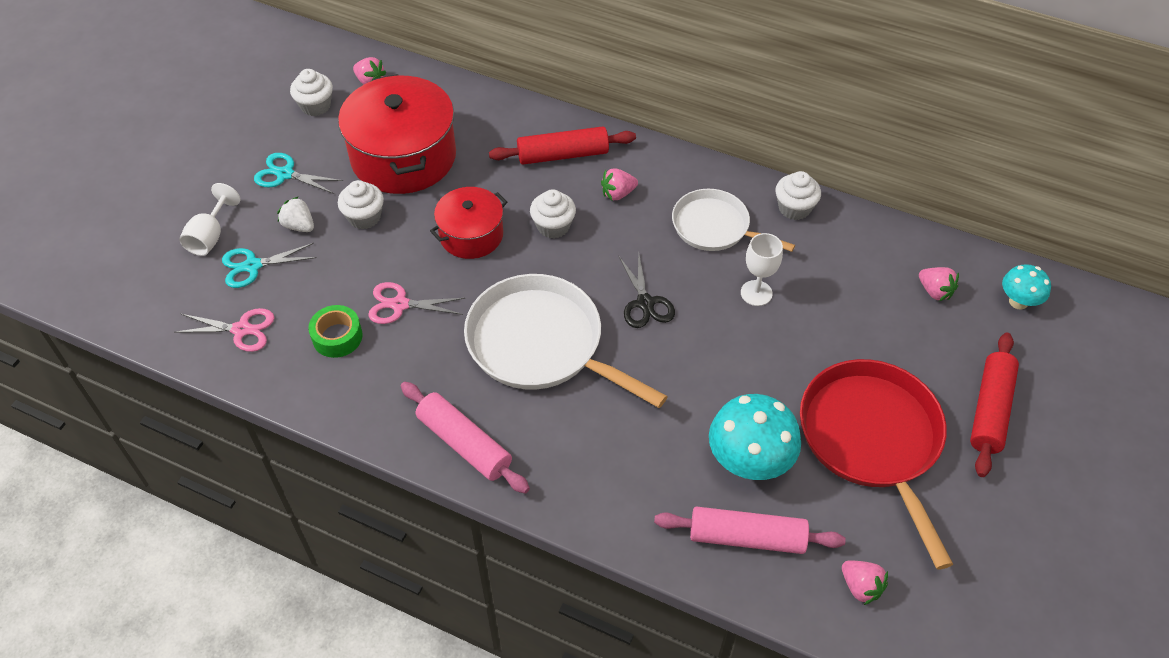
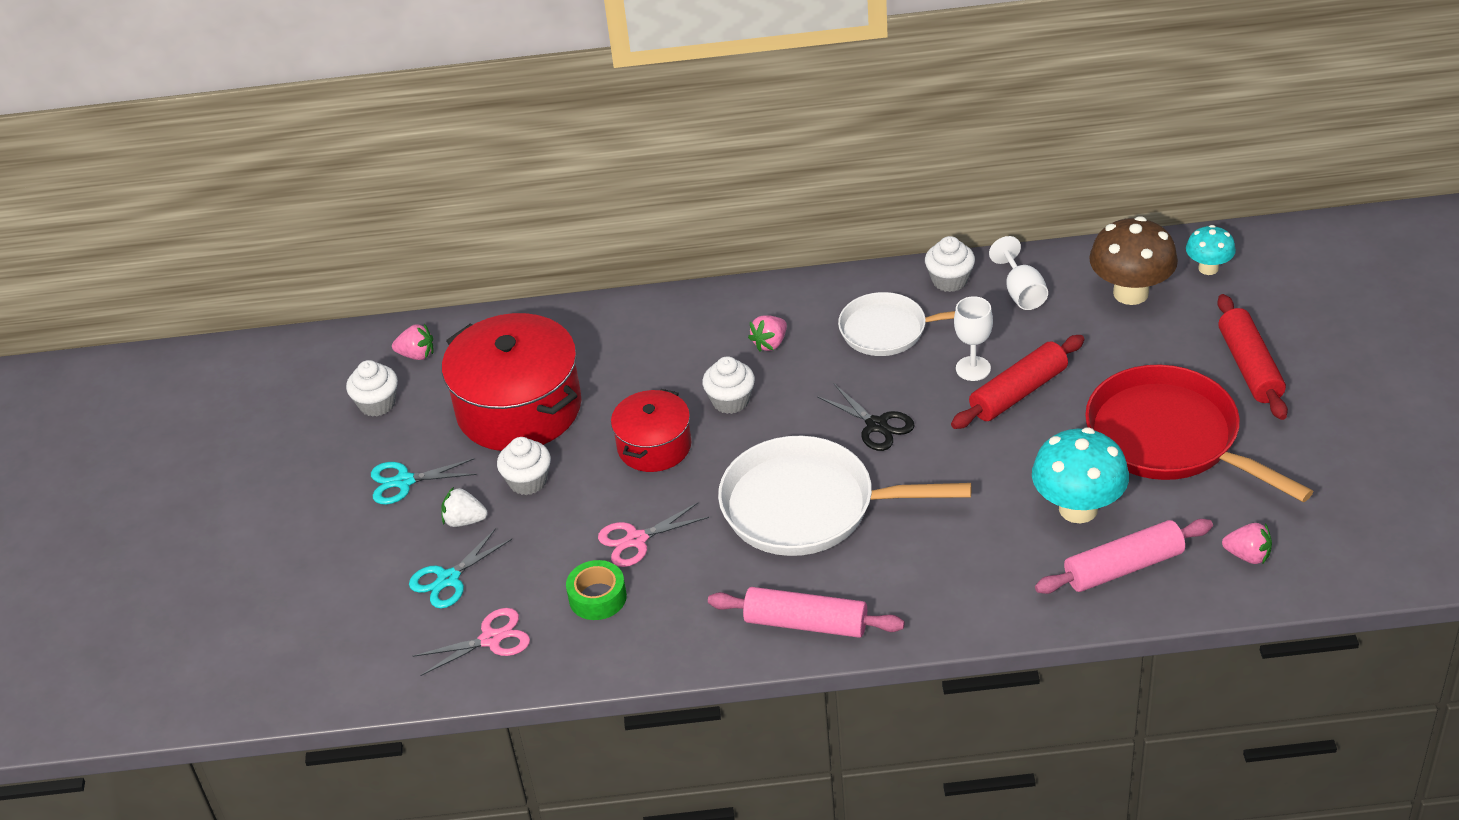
camera: 25 degrees left, 10 degrees down
white goblet [179,183,241,256] -> white goblet moved to [989,236,1048,310]
red rolling pin [489,126,636,165] -> red rolling pin moved to [951,335,1084,429]
pink strawberry [919,267,959,301] -> brown mushroom [1089,216,1178,305]

